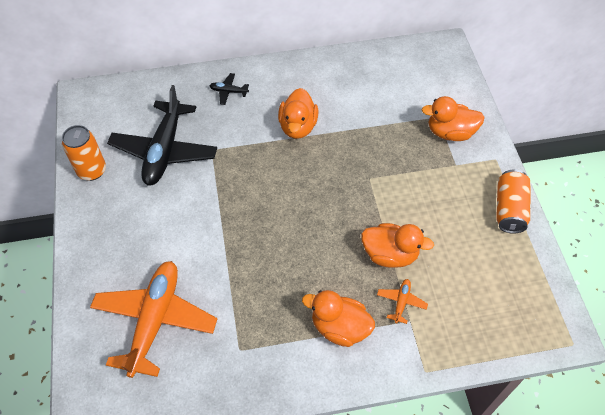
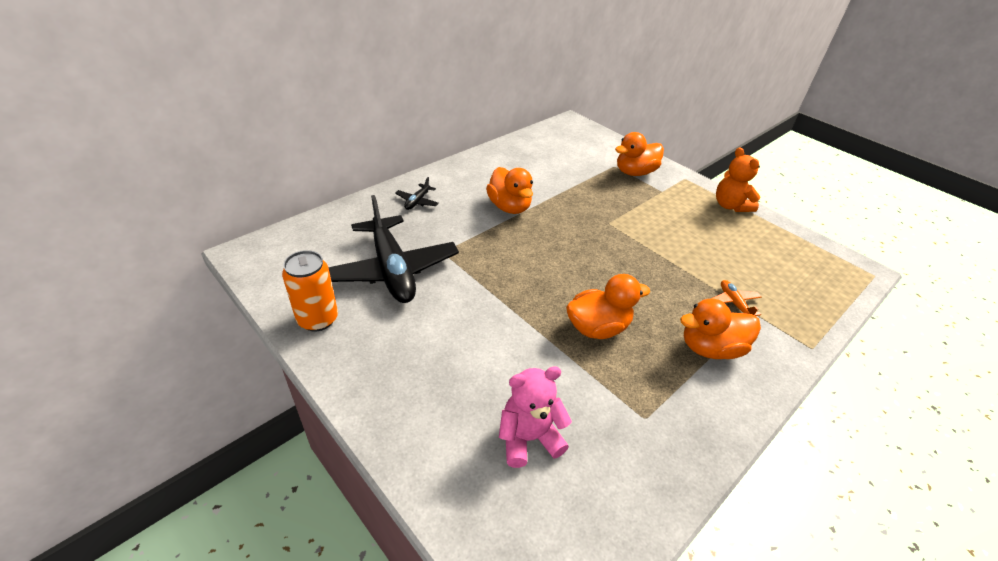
camera: 35 degrees left, 15 degrees down
orange plane [90,261,217,378] -> pink teddy bear [499,366,572,468]
black plane [209,73,249,105] -> black plane turned 45 degrees counterclockwise [395,177,439,210]
orange duck [361,223,434,268] -> orange duck moved to [566,274,650,339]
orange can [496,169,530,234] -> orange teddy bear [716,147,760,212]

